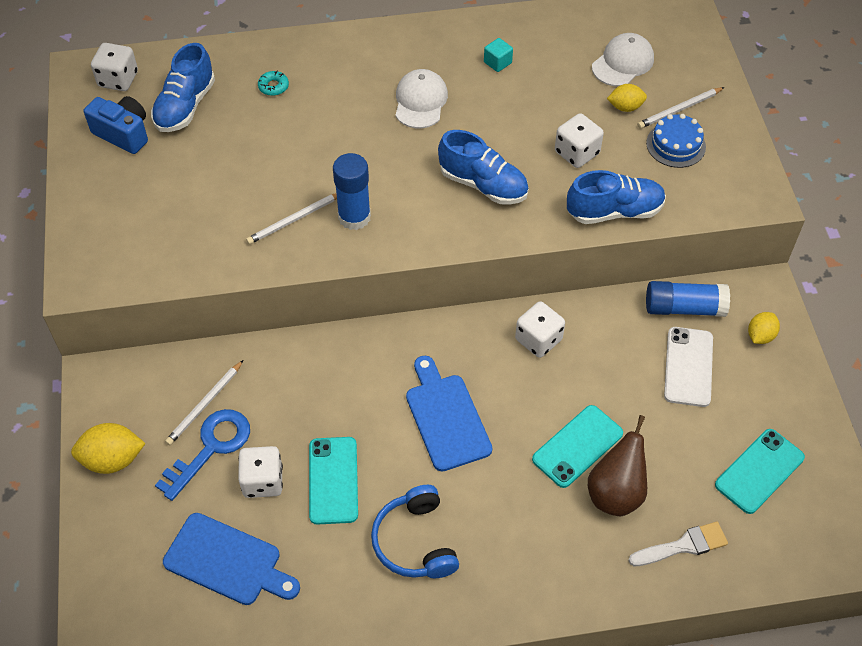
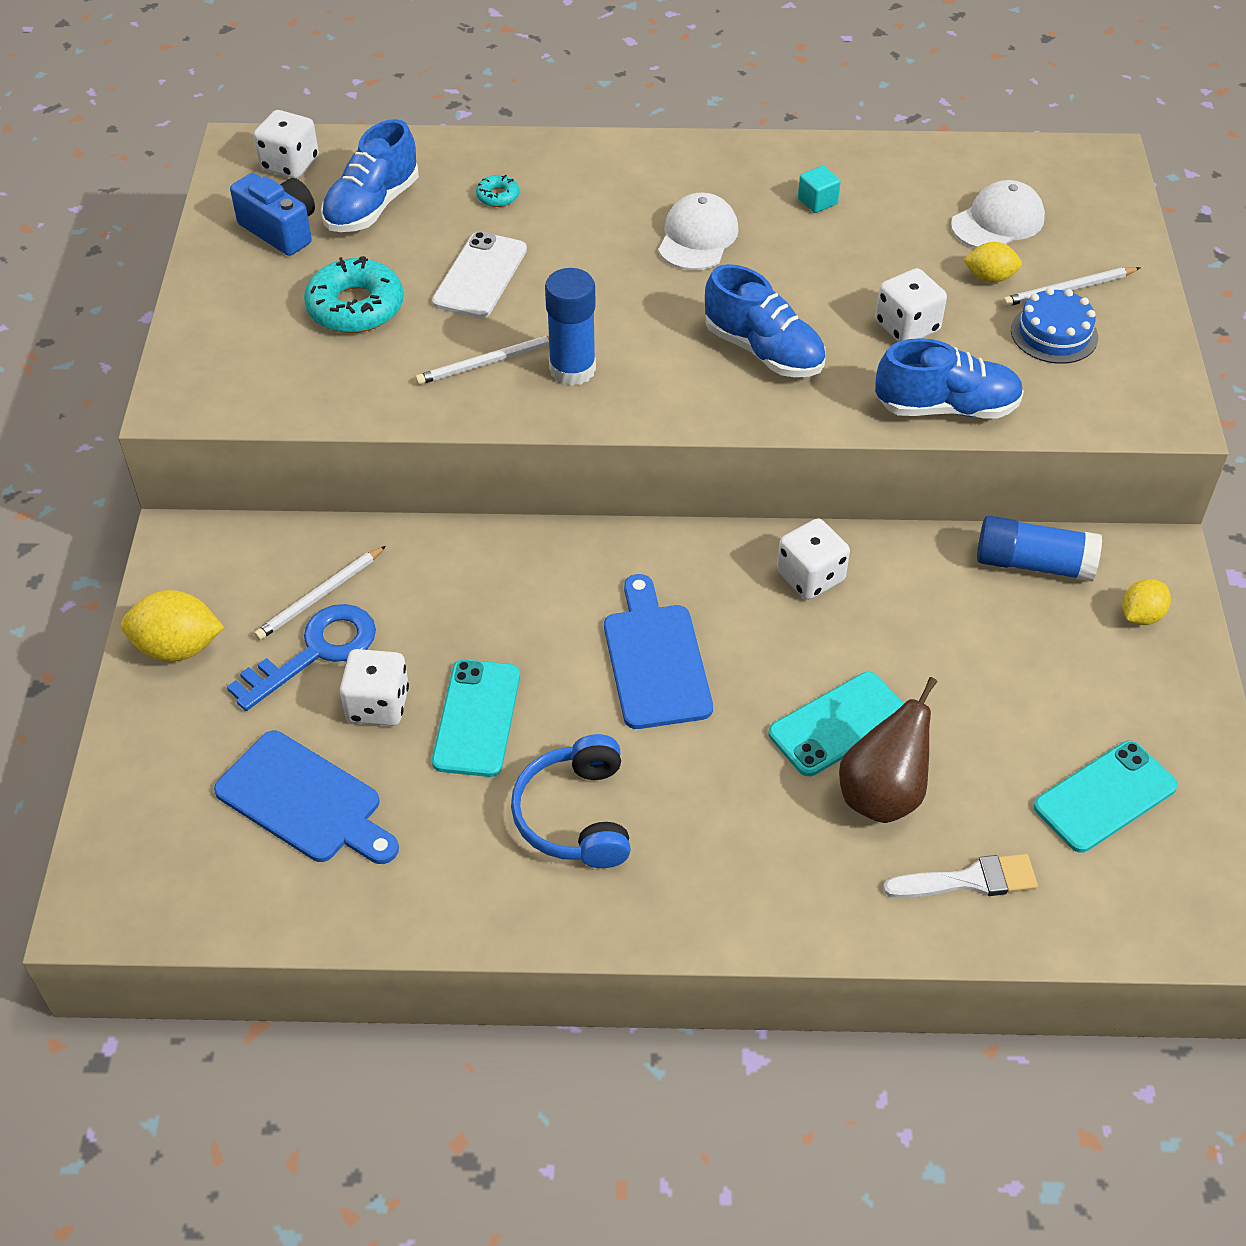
camera: 10 degrees right, 5 degrees down
white phone [664,327,713,407] -> white phone moved to [432,231,527,318]
none -> turquoise donut [304,256,404,333]

